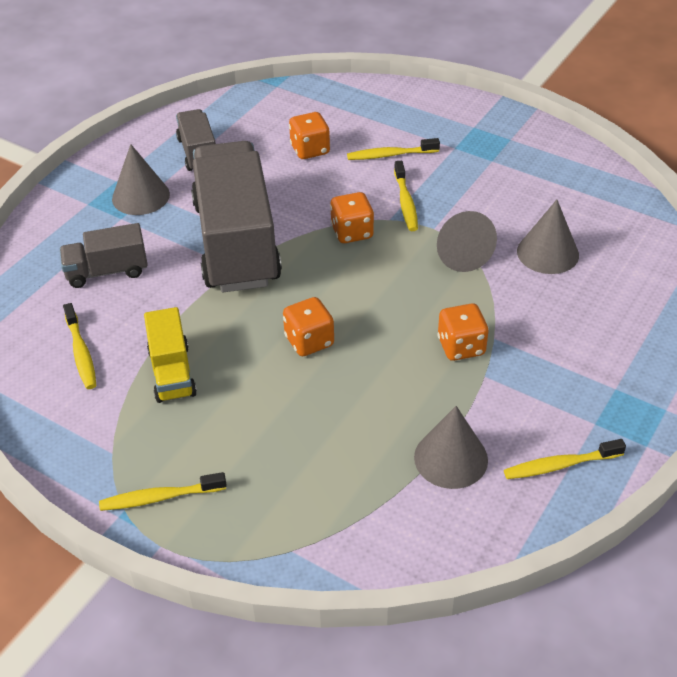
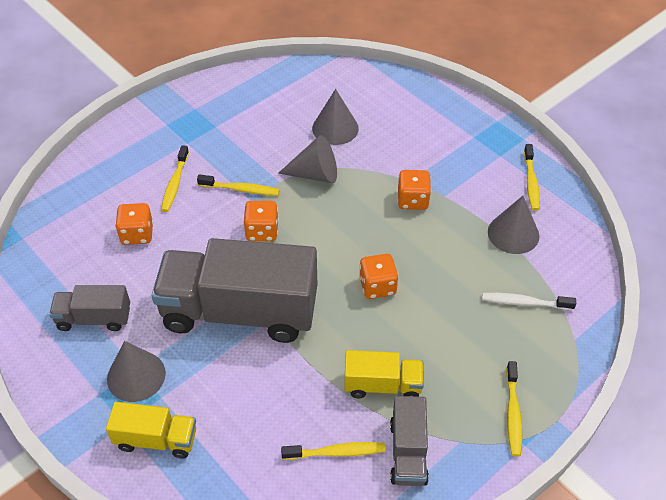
camera: 75 degrees left, 5 degrees up
grey truck [60,223,148,288] -> grey truck moved to [390,396,429,486]
none -> yellow truck [106,402,196,459]
none -> white toothbrush [482,293,576,310]

